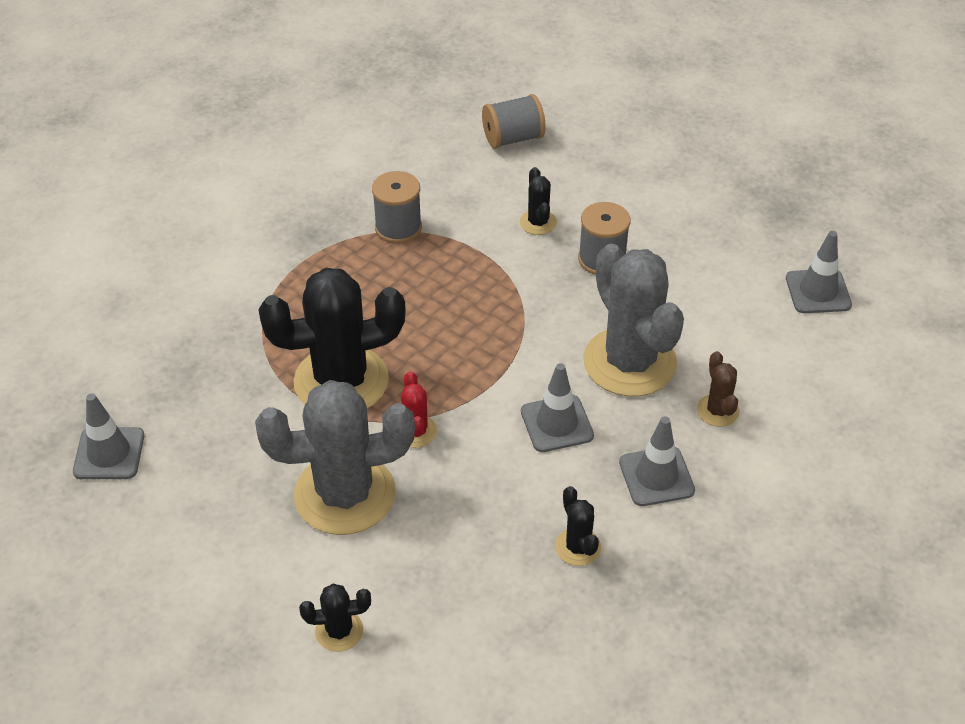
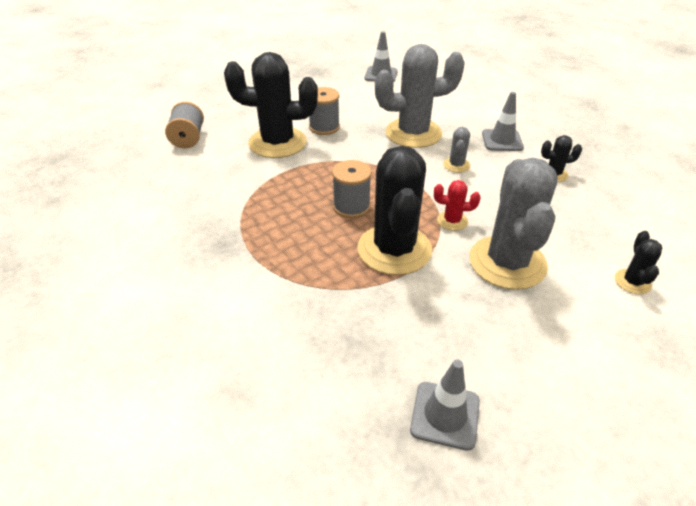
camera: 75 degrees left, 5 degrees down
grey spool [372,171,422,244] -> grey spool moved to [332,160,372,218]
black cactus [520,167,557,235] -> black cactus [224,52,318,158], size x2.28
grey traffic cone [521,363,594,452] -> grey cactus [443,127,470,173]
brown cactus [697,351,739,427] -> none

